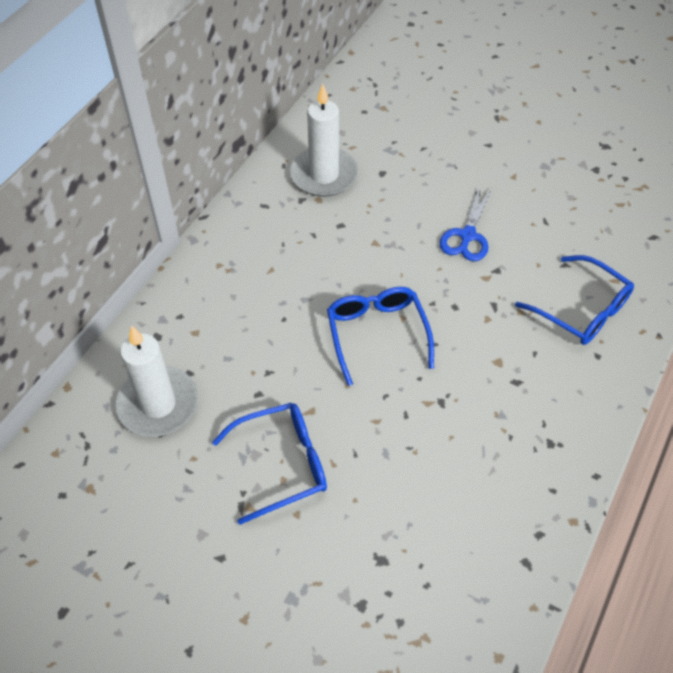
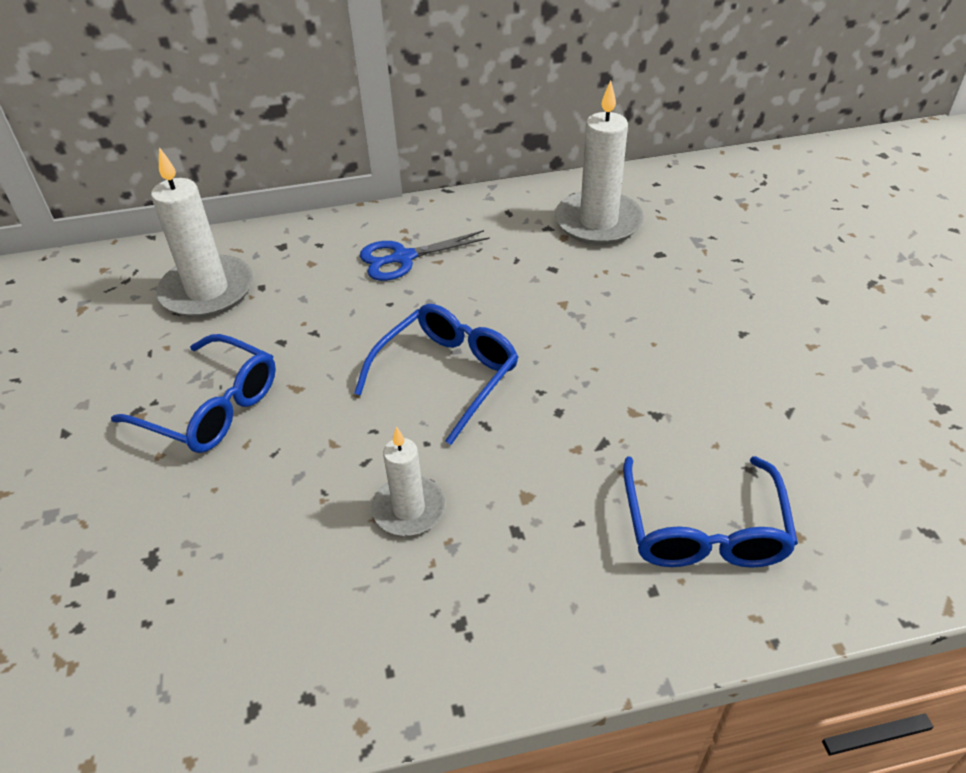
camera: 50 degrees right, 10 degrees down
blue scissors [440,186,491,261] -> blue scissors moved to [360,230,490,281]
none -> white candle [371,427,445,536]

